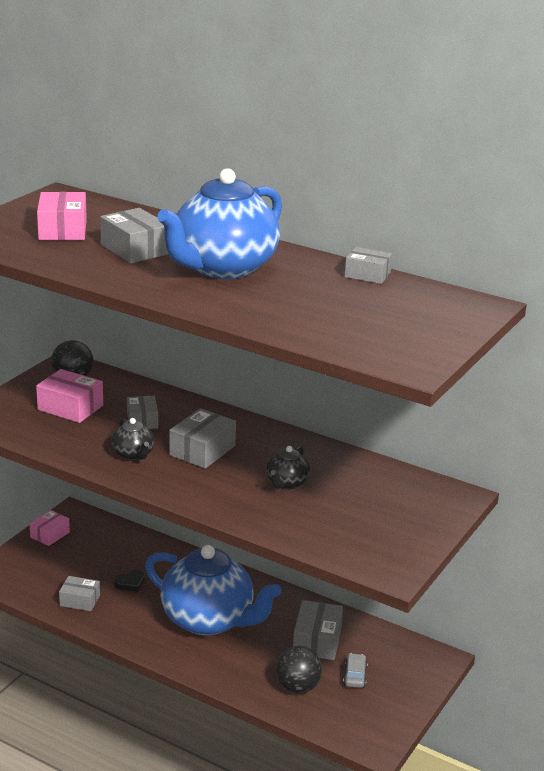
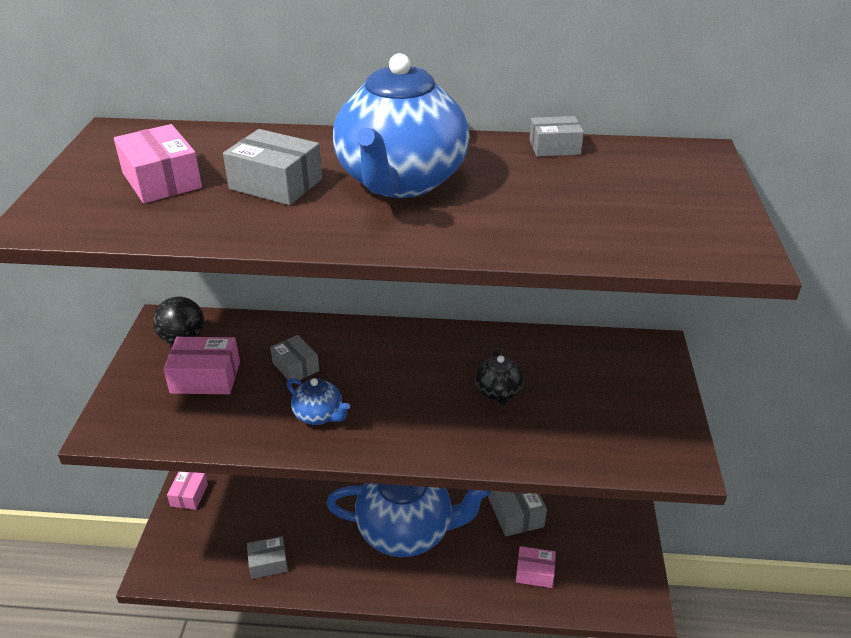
camera: 25 degrees left, 10 degrees up
black teapot [111,418,155,461] -> blue teapot [287,378,350,425]
black heart [114,570,145,592] -> none
grey box [169,408,236,469] -> none
black ball [276,646,322,693] -> pink box [516,546,556,588]
grey car [343,653,368,688] -> none

